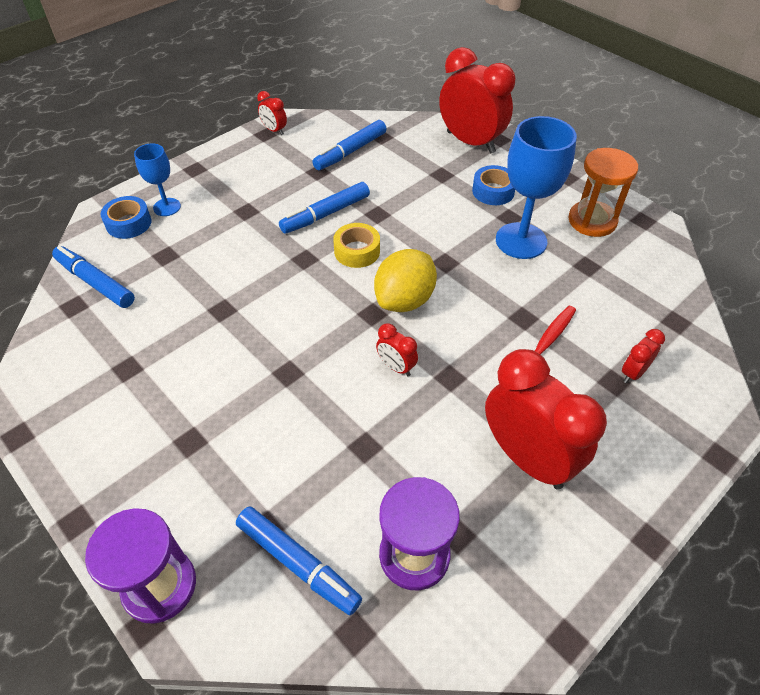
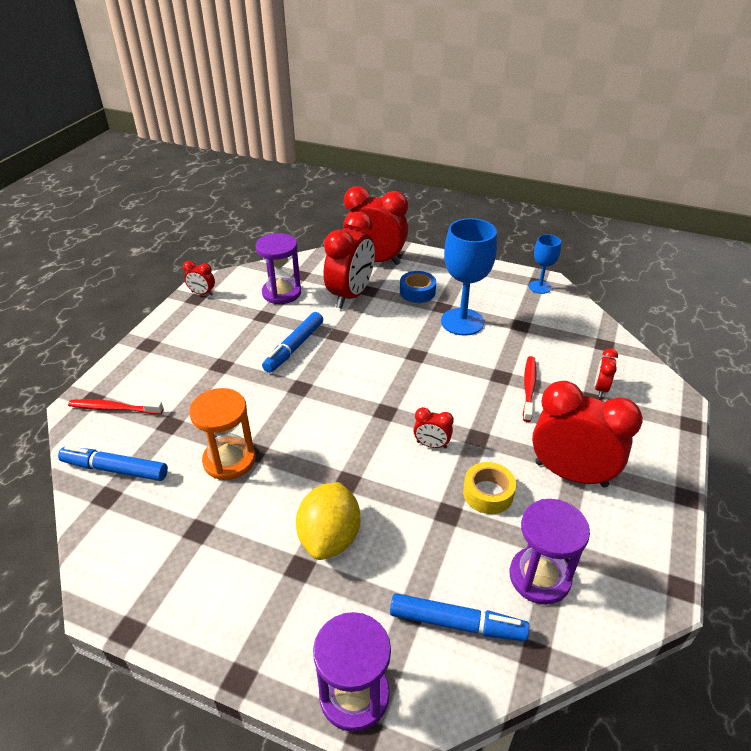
camera: 25 degrees left, 10 degrees down
blue tape [101,196,151,239] -> red toothbrush [68,399,164,414]
blue goblet [134,143,181,216] -> blue goblet moved to [529,234,561,294]
blue marker [312,120,386,170] -> purple hourglass [256,233,301,304]
yellow tape [333,223,380,268] -> yellow tape moved to [463,462,516,514]
yellow lemon [374,249,437,312] -> yellow lemon moved to [296,482,360,560]
orange hourglass [568,148,638,237] -> orange hourglass moved to [189,388,255,480]
none -> red clock [324,211,375,308]

